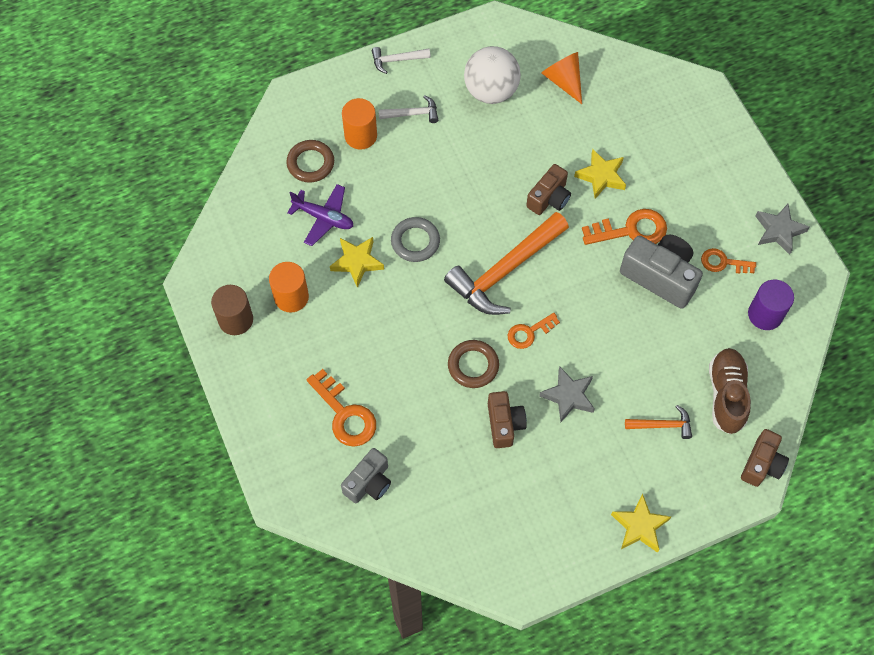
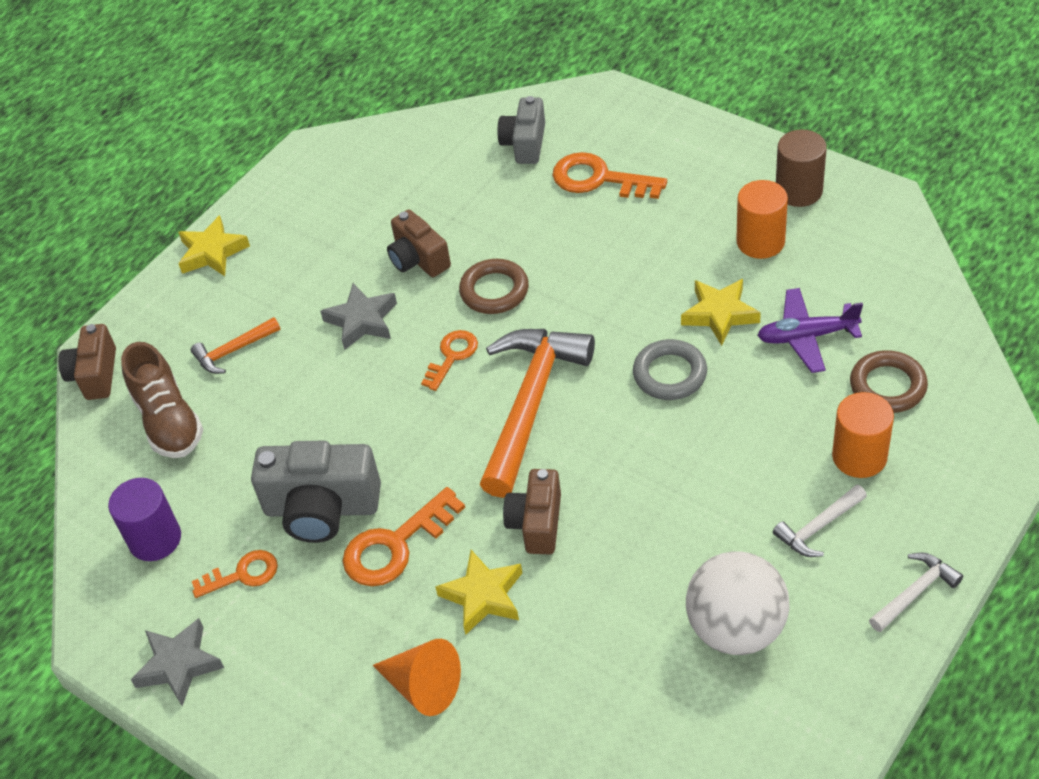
camera: 155 degrees right, 15 degrees down
orange cone [542,52,582,104] -> orange cone moved to [373,639,461,716]

